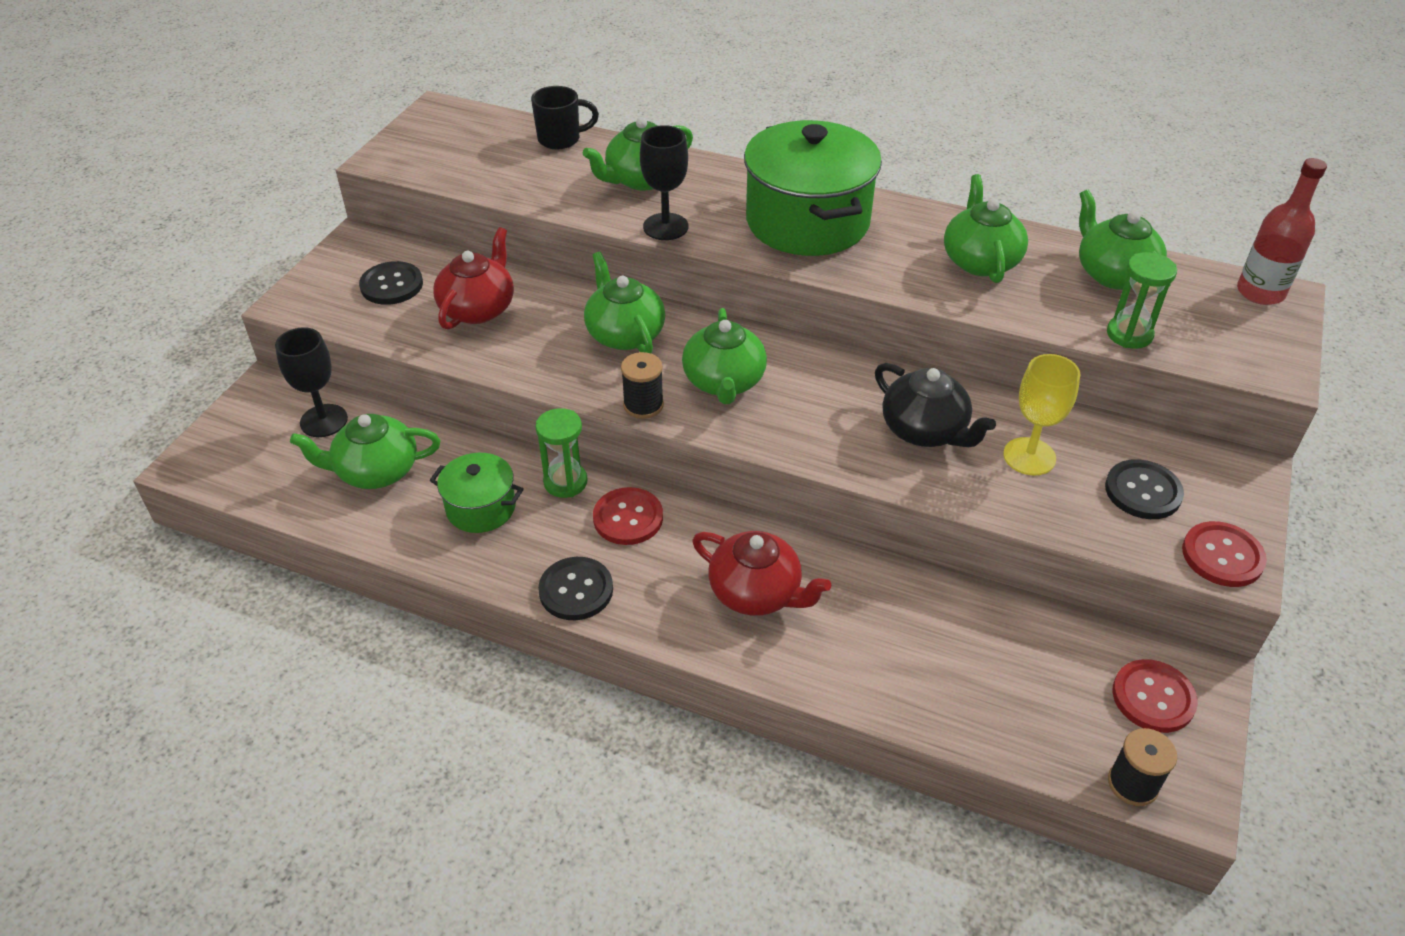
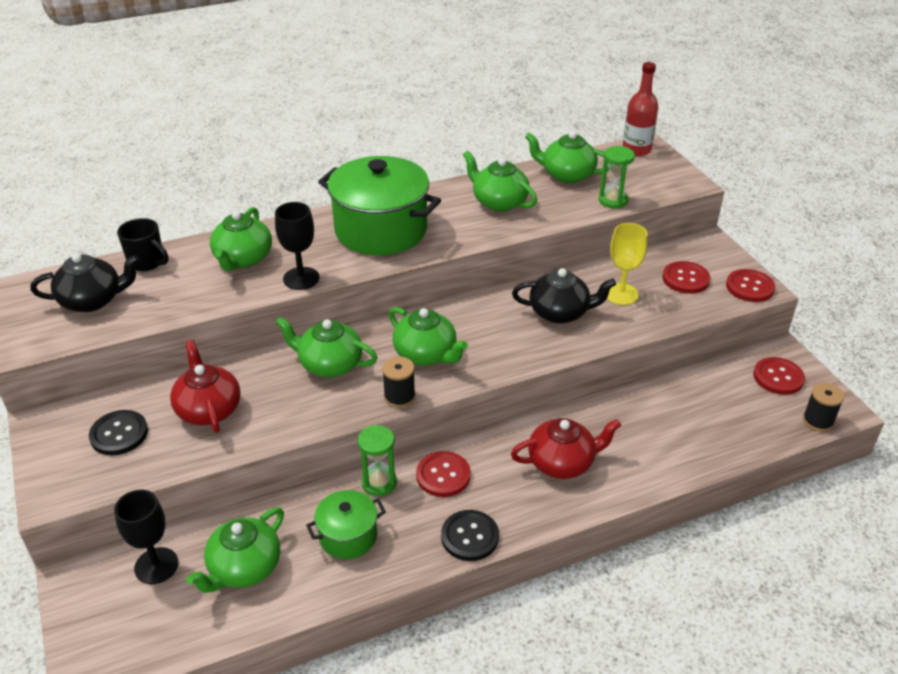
camera: 45 degrees left, 5 degrees down
black mug [531,86,599,149] -> black mug turned 90 degrees clockwise [117,218,168,271]
black button [1105,459,1184,519] -> red button [662,261,710,294]
none -> black teapot [30,253,140,312]

